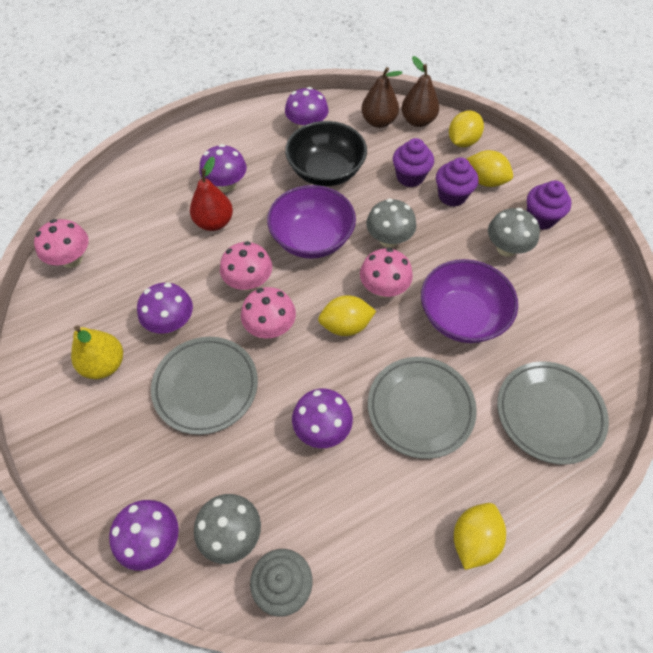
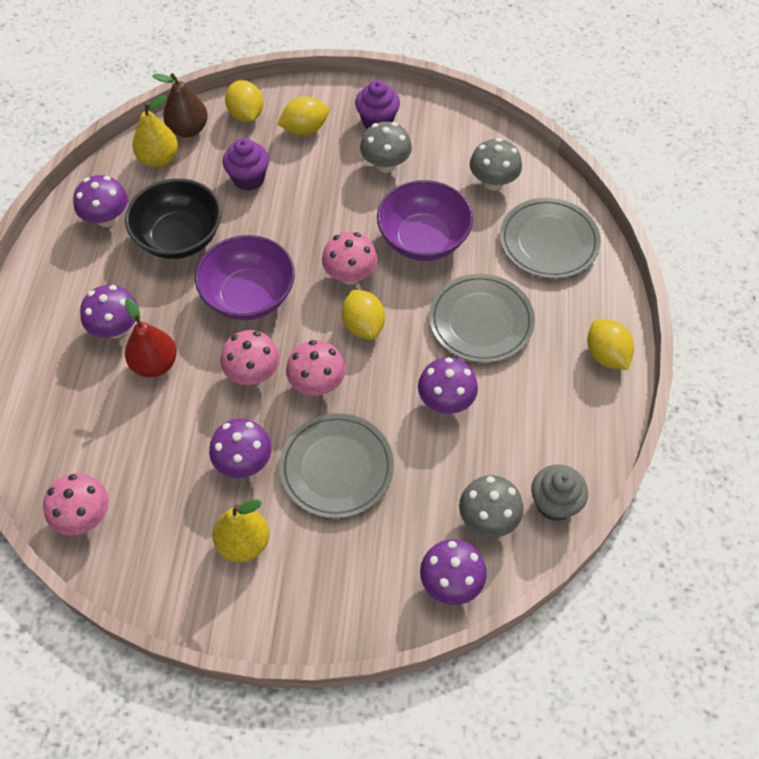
camera: 55 degrees left, 0 degrees up
yellow lemon [318,295,376,336] -> yellow lemon turned 45 degrees counterclockwise [342,290,385,340]
brown pear [361,67,402,128] -> yellow pear [132,96,178,167]
grey mushroom [366,198,416,248] -> grey mushroom moved to [470,138,522,190]
purple cupcake [436,158,479,207] -> none

